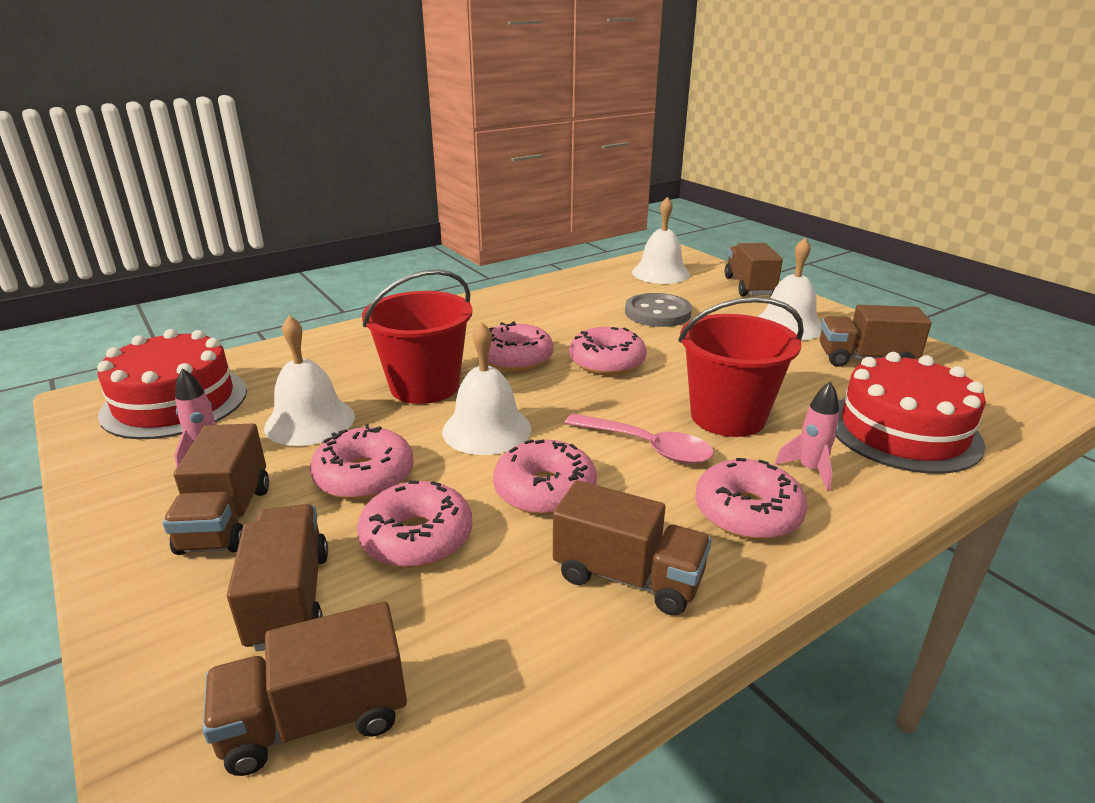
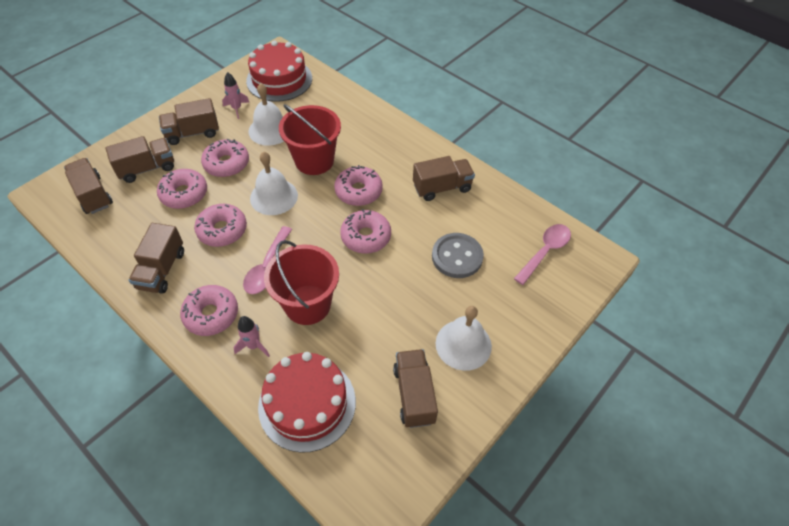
camera: 75 degrees right, 25 degrees up
white bell [632,197,690,284] -> pink spoon [514,224,571,285]
brown truck [724,243,783,296] -> brown truck moved to [413,156,475,201]

